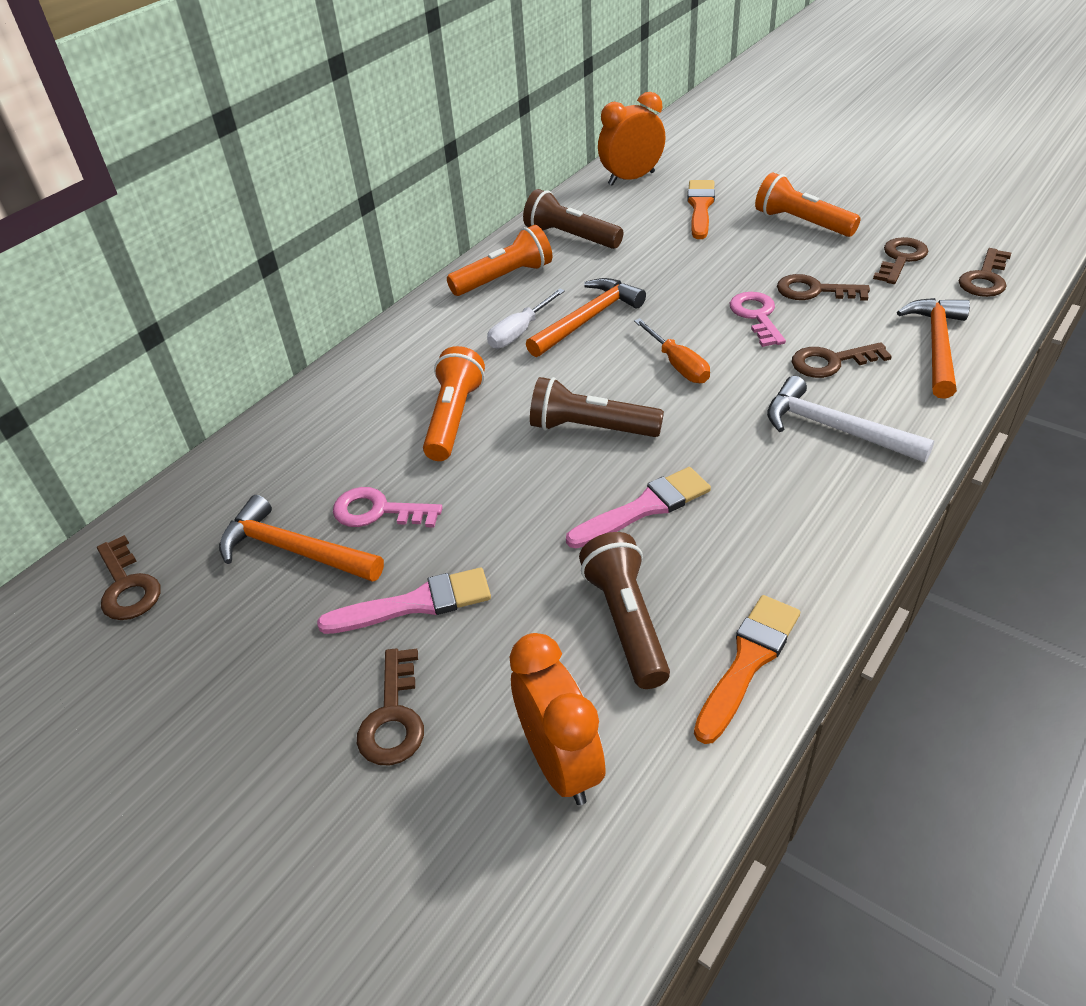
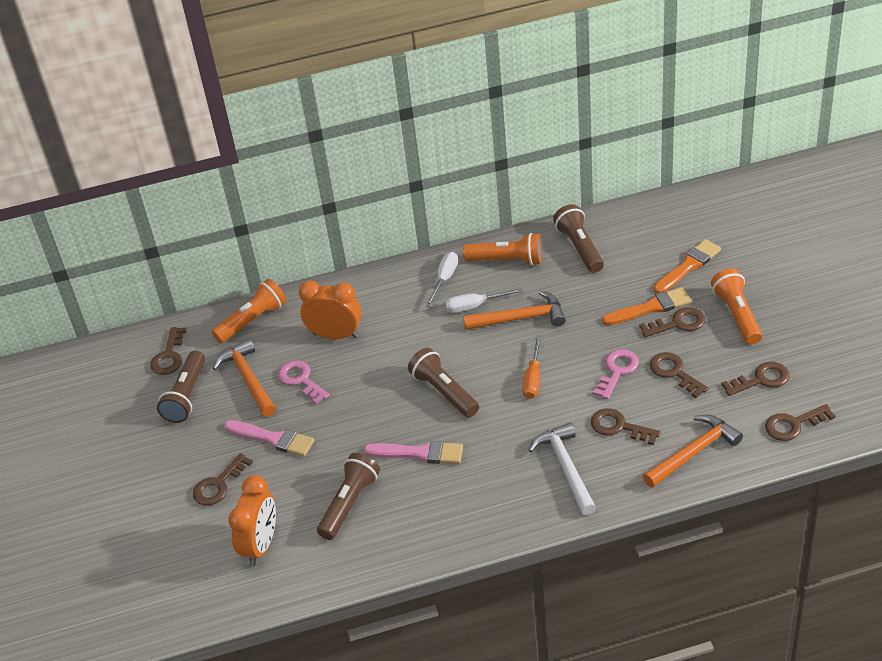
camera: 40 degrees right, 0 degrees up
orange flashlight [423,346,485,461] -> orange flashlight moved to [212,279,287,343]
orange clock [598,92,666,186] -> orange clock moved to [299,280,361,339]
orange brush [694,595,800,744] -> orange brush moved to [602,287,692,325]
none -> brown flashlight [157,351,205,423]
none -> white screwdriver [426,252,458,307]
none -> brown key [639,307,705,337]

